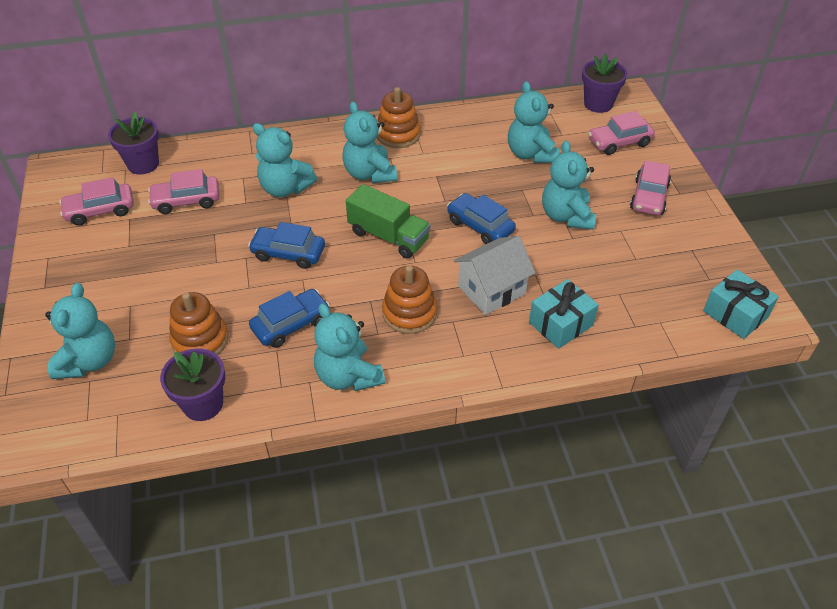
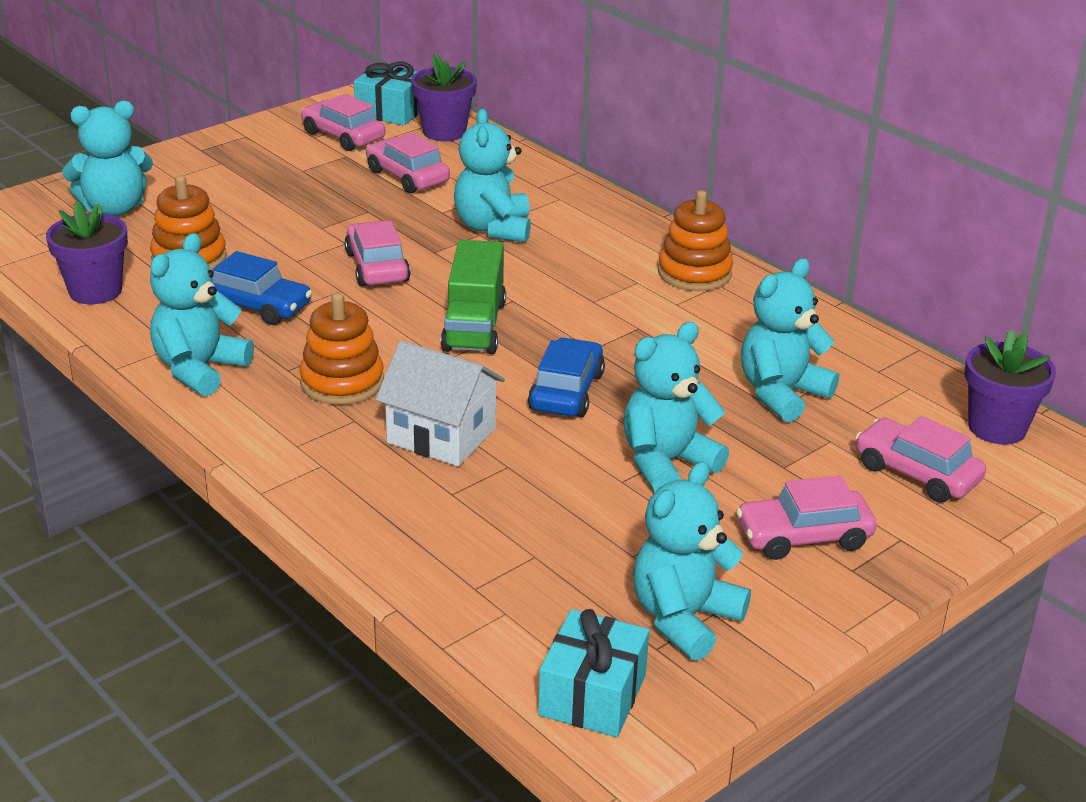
camera: 60 degrees right, 15 degrees down
blue car [248,222,325,269] -> pink car [344,221,411,286]
turquoise teddy bear [342,101,397,183] -> turquoise teddy bear moved to [633,462,751,661]
turquoise gift [529,279,599,349] -> turquoise gift moved to [354,61,419,126]

